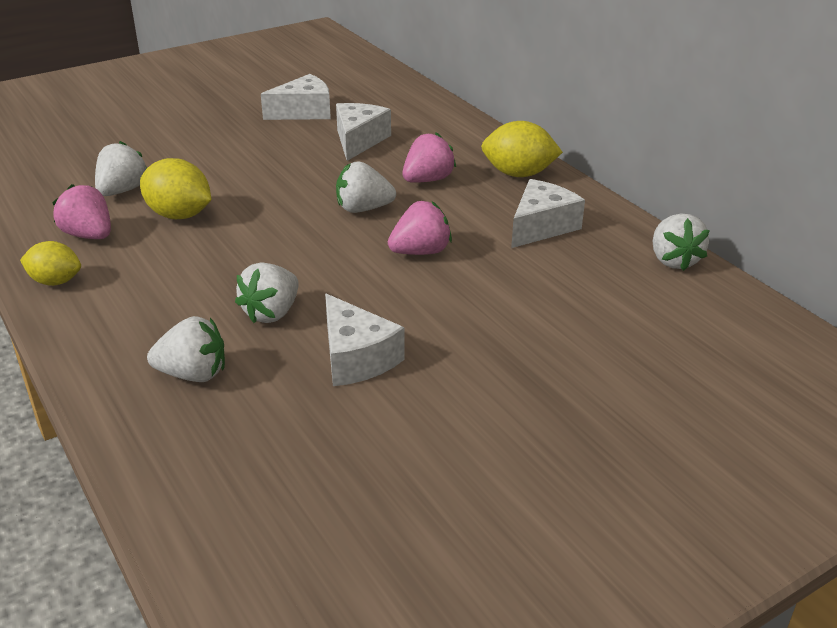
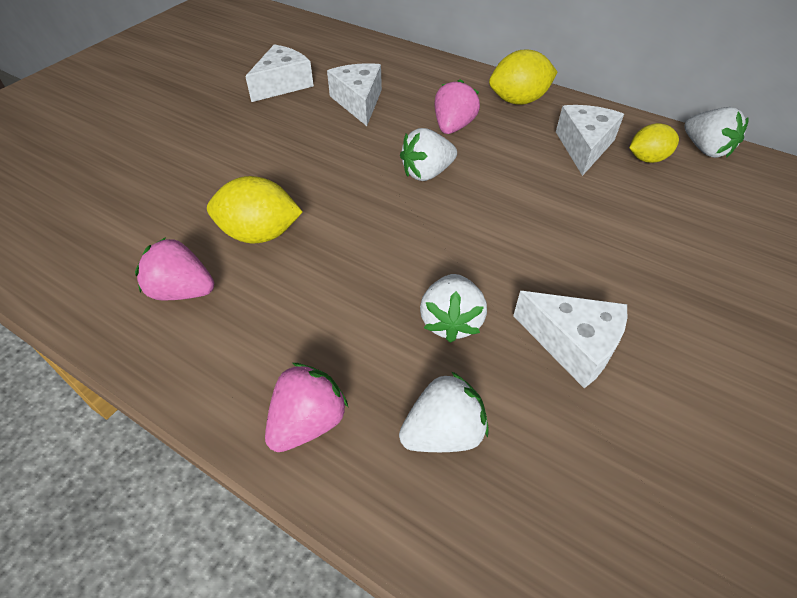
camera: 25 degrees left, 15 degrees up
yellow lemon [20,241,81,286] -> yellow lemon moved to [629,123,679,163]
white strawberry [95,141,147,196] -> none
pink strawberry [388,201,452,255] -> pink strawberry moved to [265,363,349,452]

